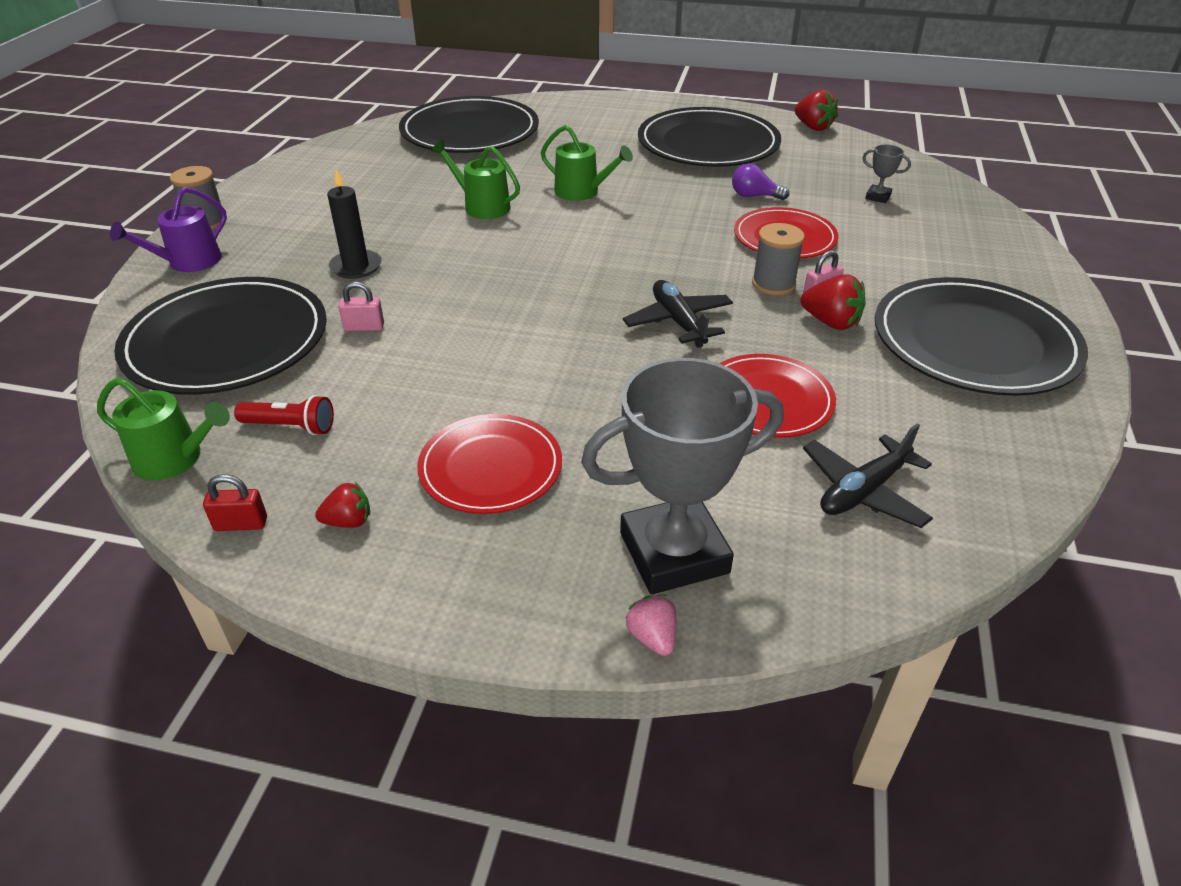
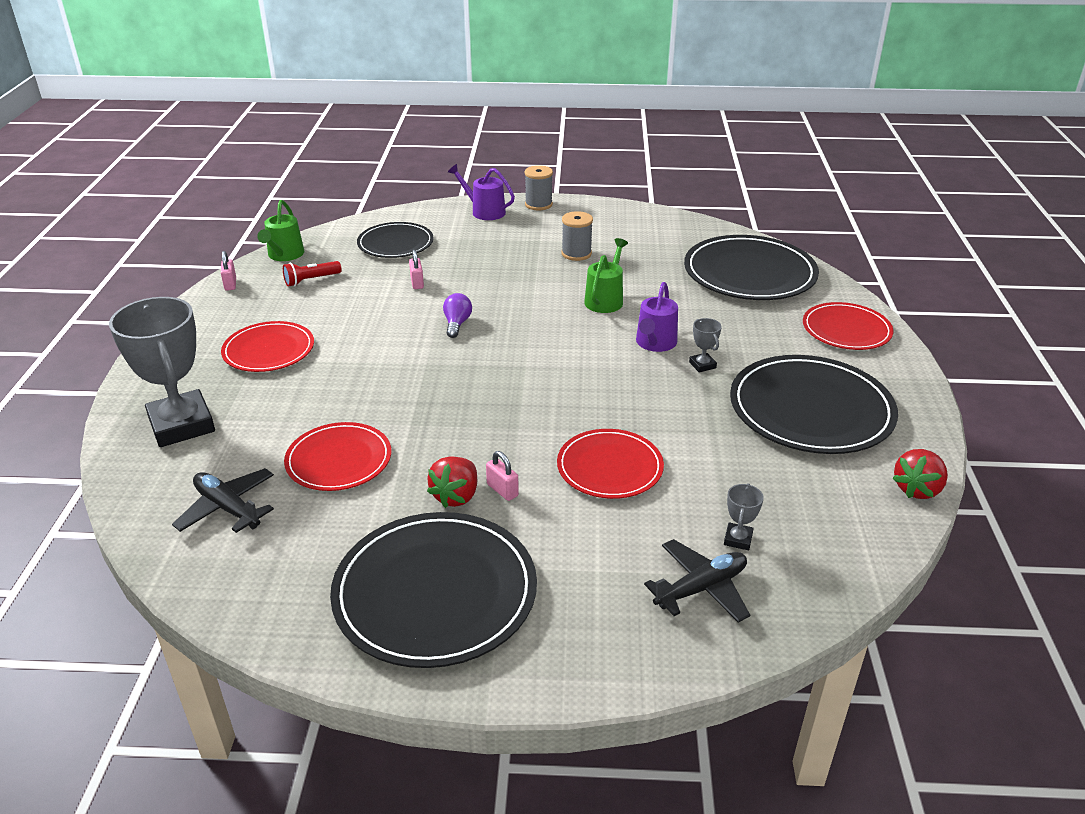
camera: 80 degrees right, 5 degrees down
black plate [114,277,327,395] -> black plate [357,222,434,258], size x0.61
red padlock [203,474,267,531] -> pink padlock [221,251,236,291]
red flashlight [234,395,334,435] -> red flashlight turned 60 degrees clockwise [283,261,342,287]
red strawberry [315,482,370,528] -> none
black candle [327,169,382,279] -> none
green watering can [541,125,633,201] -> purple watering can [636,282,678,352]
black plane [623,280,733,348] -> black plane moved to [644,539,750,623]
pink strawberry [625,595,676,656] -> none
purple light bulb [732,164,789,200] -> purple light bulb moved to [443,293,472,338]
grey spool [752,223,805,295] -> grey spool moved to [562,211,593,261]
none -> grey trophy [689,318,722,373]
none -> red plate [803,302,894,350]

